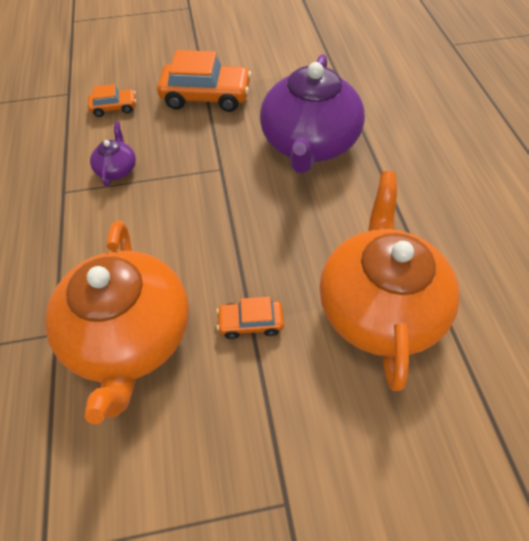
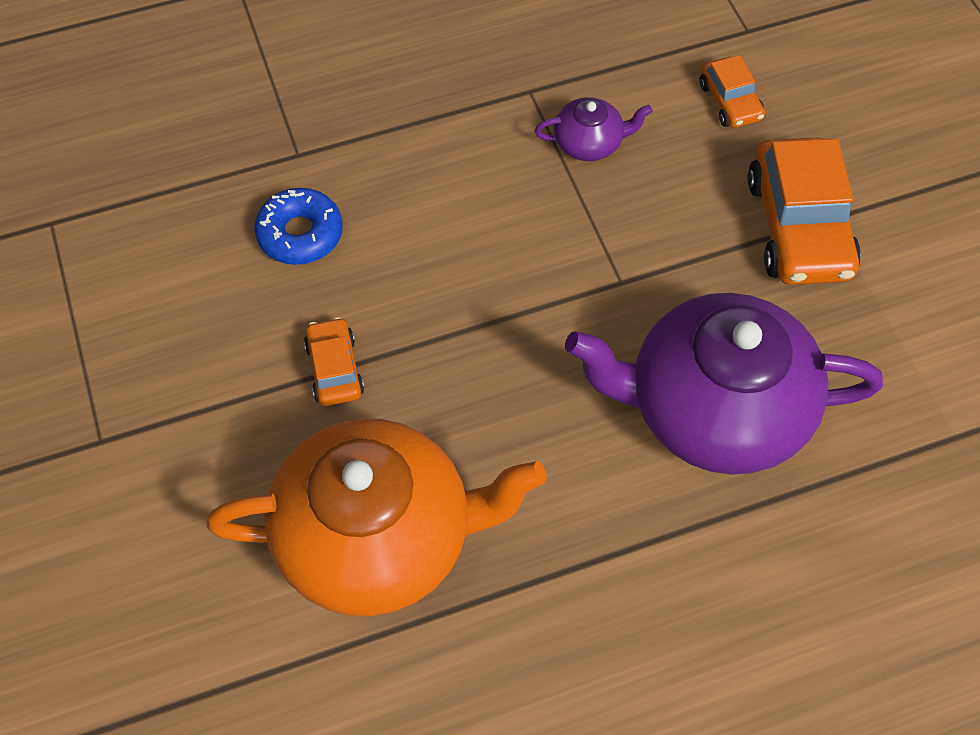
camera: 80 degrees right, 5 degrees up
orange teapot [45,220,189,424] -> blue donut [255,188,343,265]

